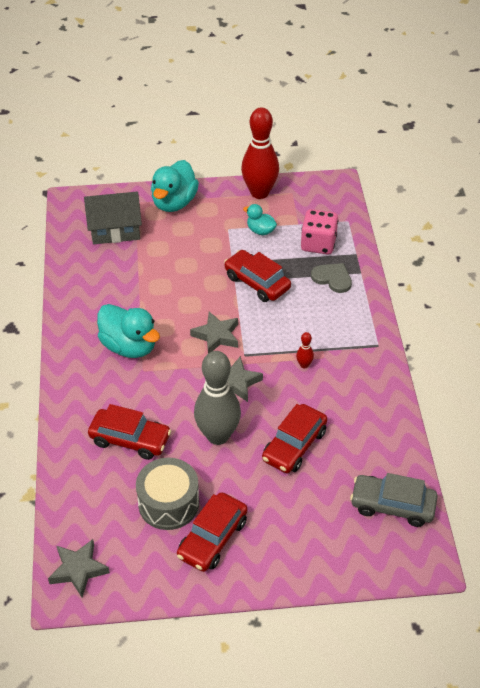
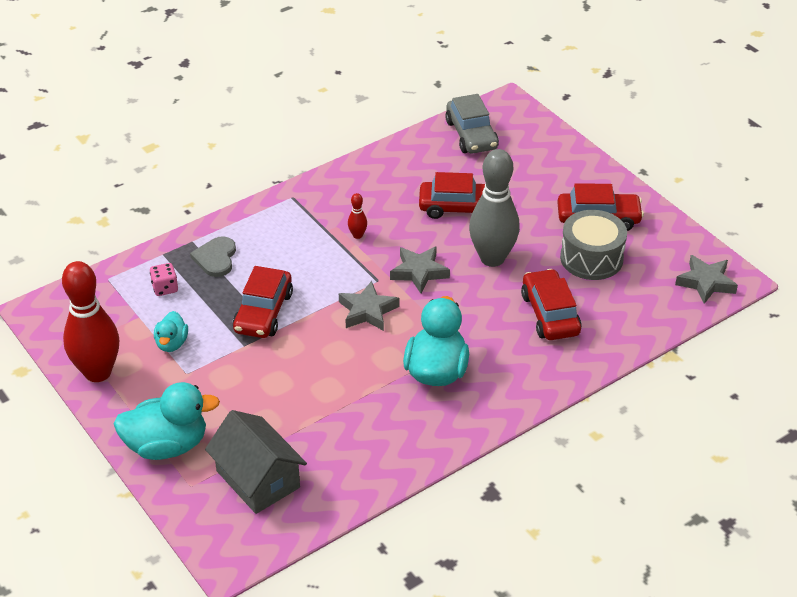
camera: 120 degrees left, 5 degrees down
pink dice [301,209,338,255] -> pink dice [150,263,178,296], size x0.55

